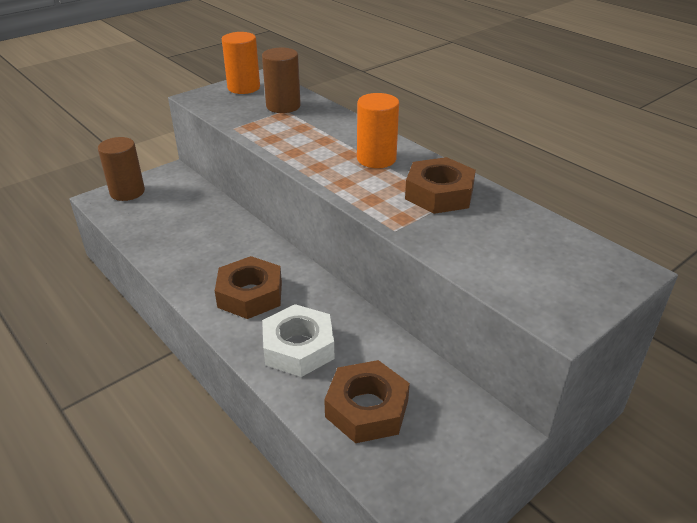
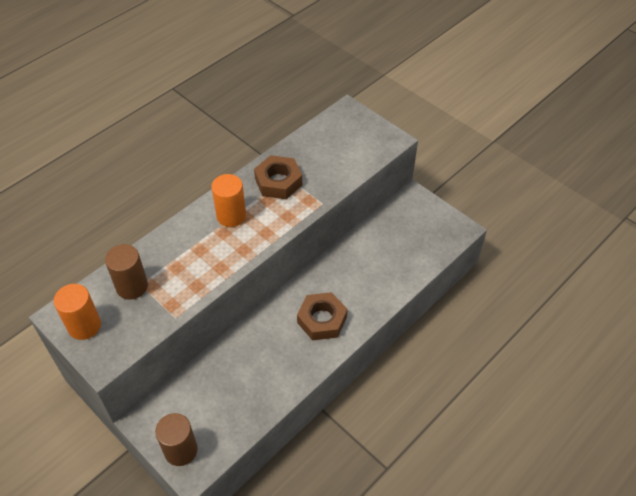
camera: 95 degrees left, 15 degrees up
white nut [262,304,334,377] -> none
brown nut [324,360,410,443] -> none

